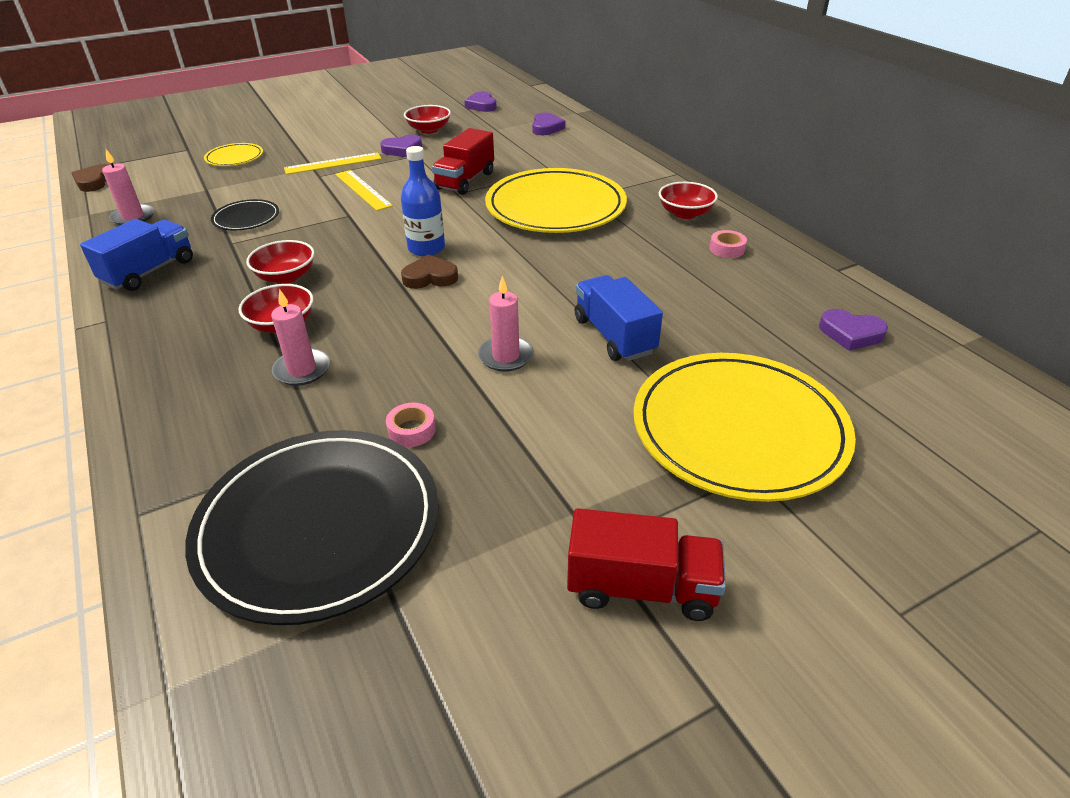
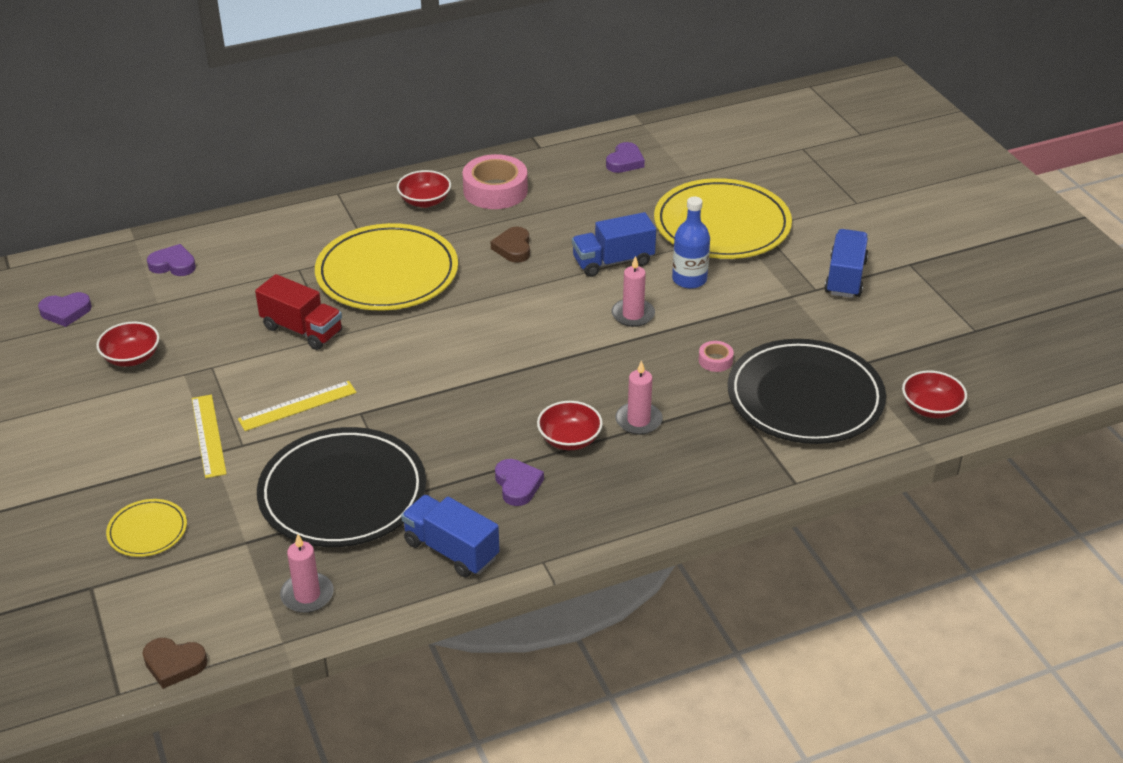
camera: 85 degrees left, 0 degrees up
black plate [211,199,279,230] -> black plate [257,427,426,547], size x2.18
red bowl [246,240,315,284] -> red bowl moved to [902,370,967,418]
purple heart [380,135,422,157] -> purple heart moved to [495,459,544,506]
blue bottle [401,146,445,256] -> blue bottle moved to [672,196,710,289]
brown heart [401,254,458,289] -> brown heart moved to [491,227,530,263]
red truck [567,508,726,621] -> blue truck [824,229,868,298]
pink tape [710,230,747,258] -> pink tape [462,154,528,209], size x2.16

